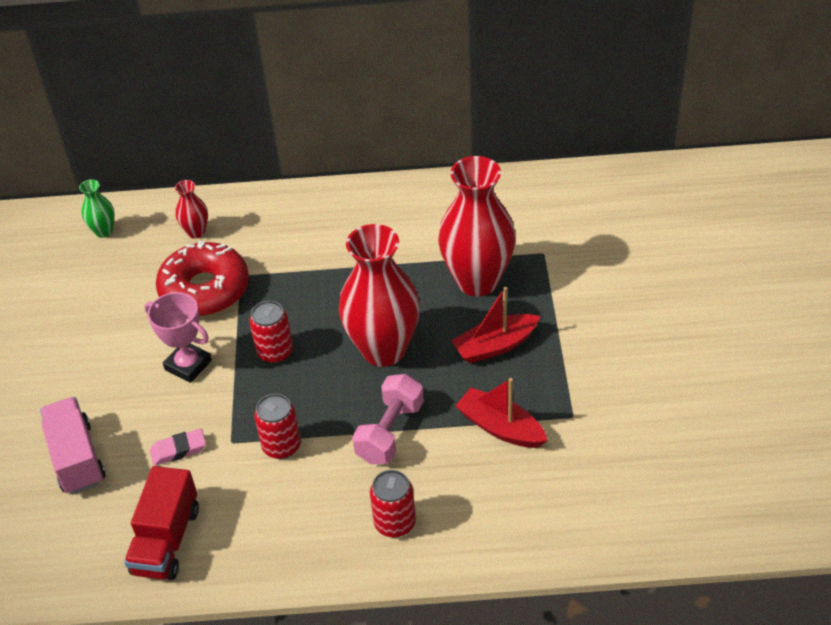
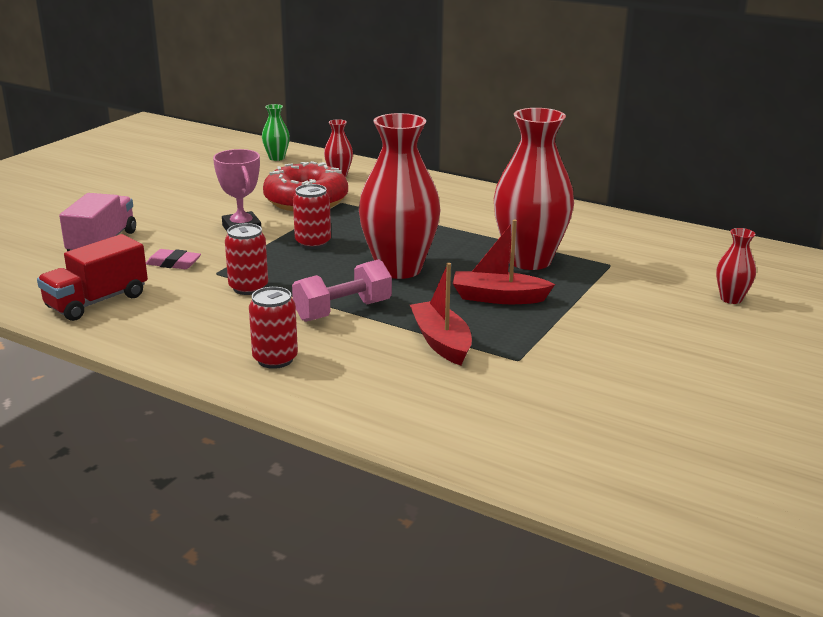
camera: 30 degrees right, 20 degrees down
none -> red vase [716,228,756,304]

